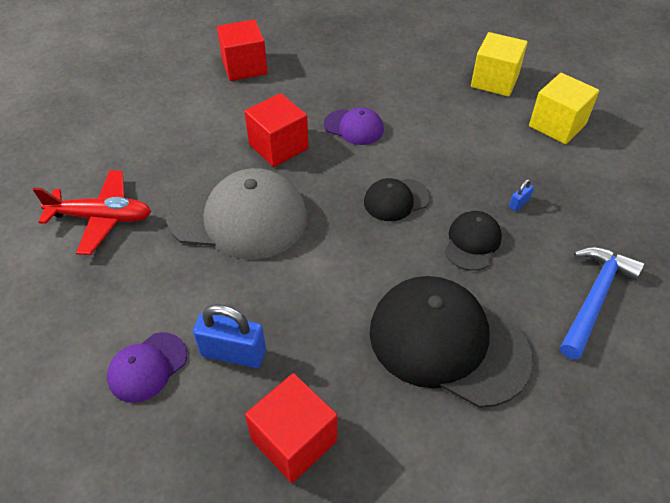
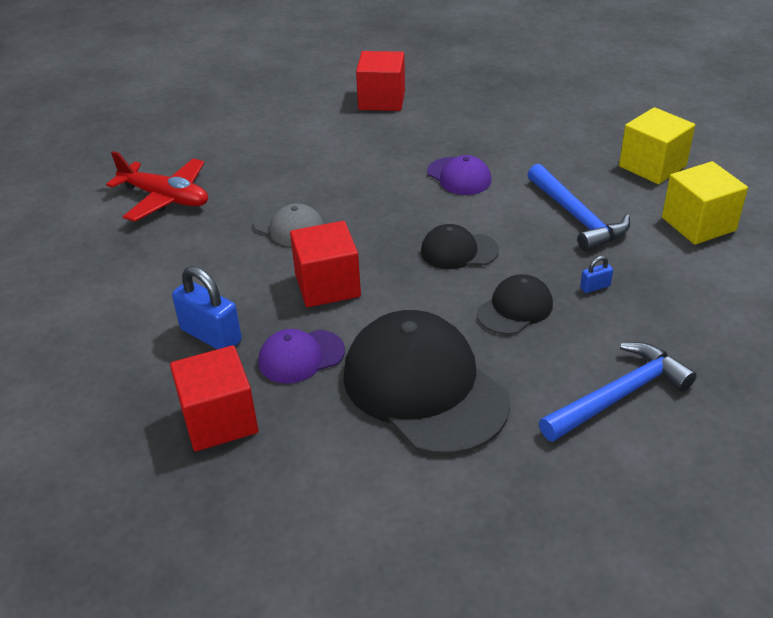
camera: 25 degrees right, 10 degrees down
purple cap [107,332,187,403] -> purple cap moved to [258,329,345,384]
grey cap [166,168,307,259] -> grey cap [254,203,324,247], size x0.49
red cube [244,93,309,167] -> red cube moved to [290,221,361,307]
none -> blue hammer [527,164,630,252]

